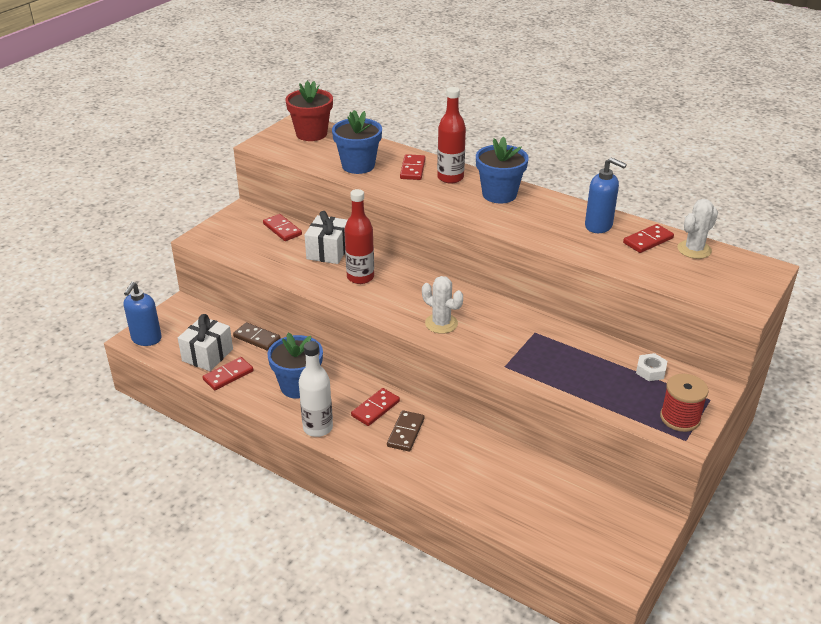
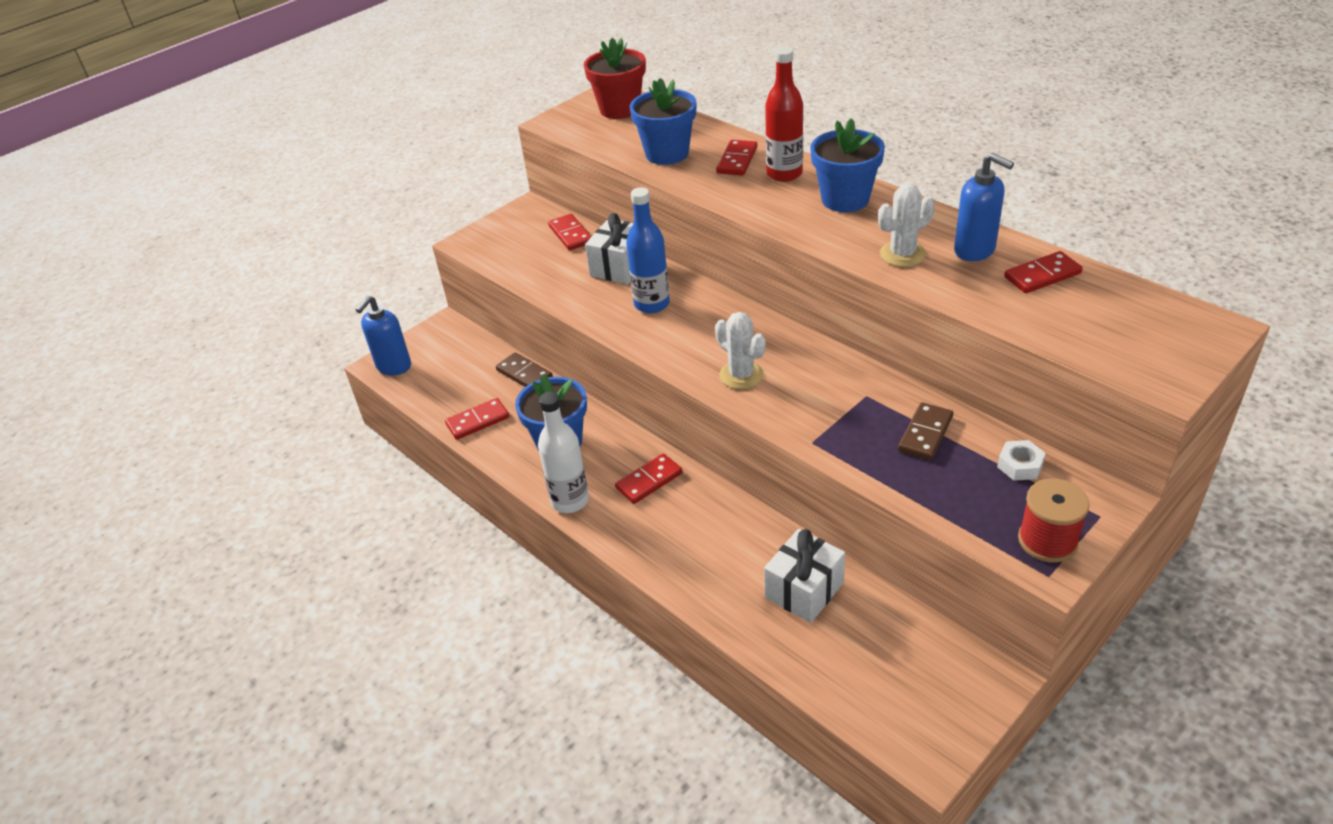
camera: 15 degrees right, 5 degrees up
white gift [178,314,233,371] -> white gift moved to [764,529,845,623]
red bottle [344,189,374,284] -> blue bottle [626,187,670,313]
brown domino [387,410,424,452] -> brown domino moved to [898,402,953,460]
white cactus [678,199,718,259] -> white cactus moved to [878,184,935,267]

